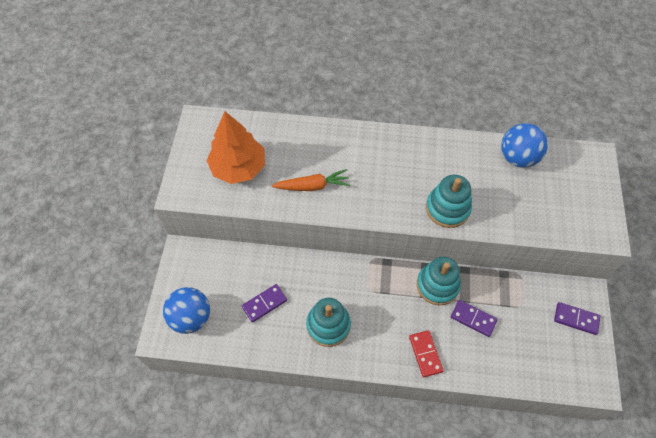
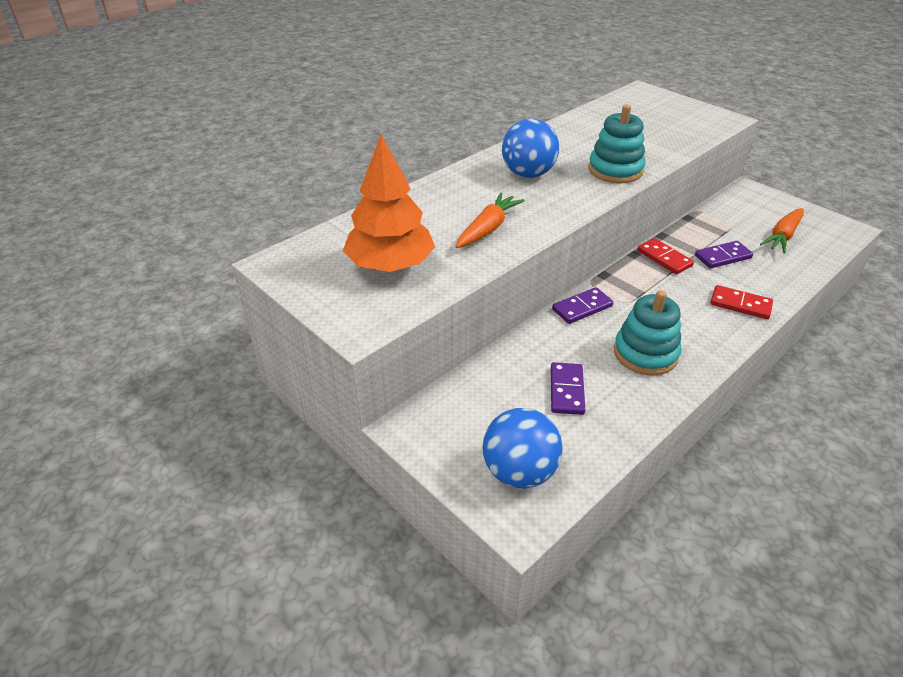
camera: 50 degrees left, 20 degrees down
turquoise stacking toy [417,257,461,305] -> red domino [637,238,694,274]
blue ball [501,123,548,168] -> blue ball moved to [502,119,559,178]
purple domino [554,302,600,335] -> purple domino moved to [552,287,613,324]
none -> orange carrot [760,208,804,253]

